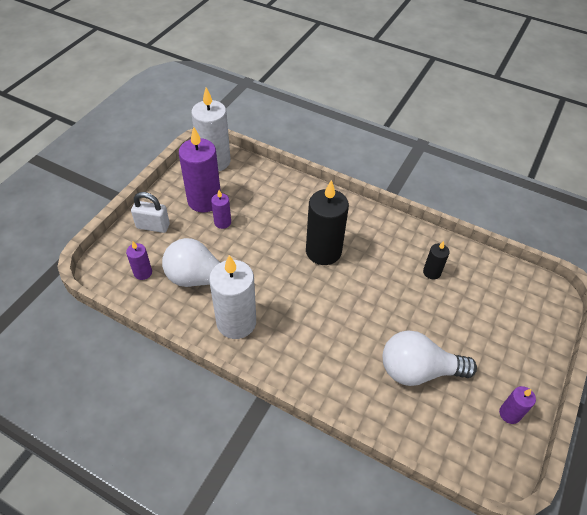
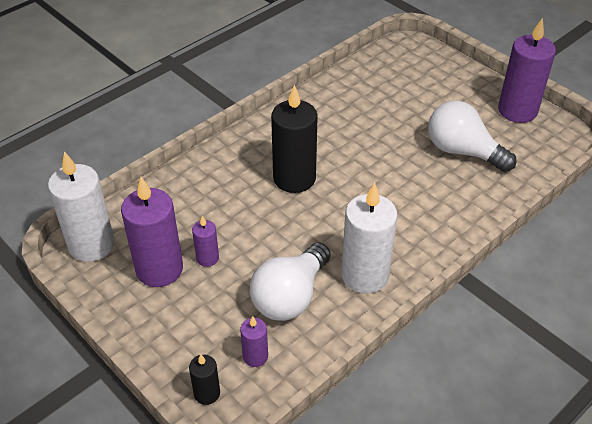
camera: 70 degrees left, 5 degrees down
white padlock [131,192,170,233] -> none
white light bulb [383,330,477,386] -> white light bulb turned 105 degrees clockwise [428,101,516,172]
black candle [423,241,450,279] -> black candle moved to [189,354,220,405]
purple candle [499,386,536,424] -> purple candle [498,18,556,123], size x2.04

